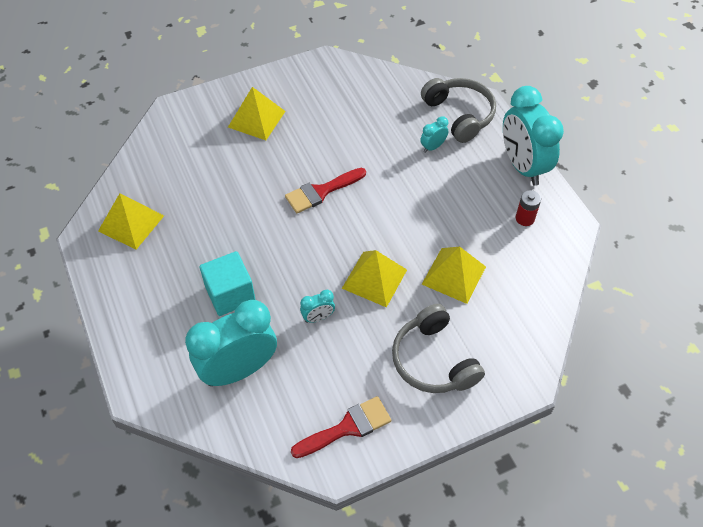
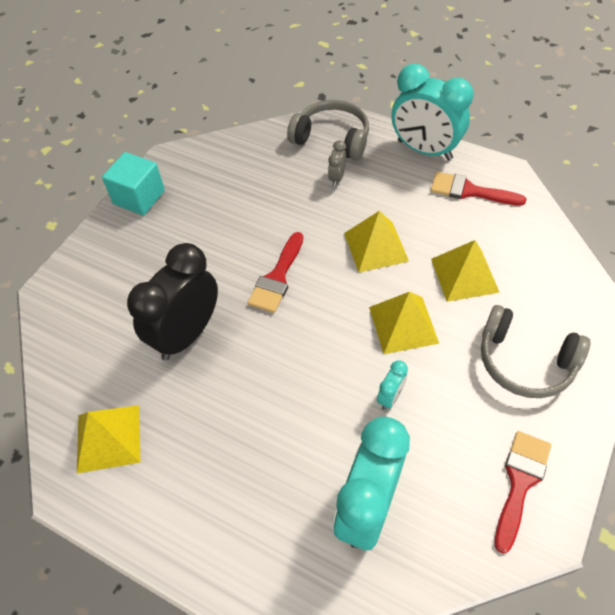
camera: 35 degrees left, 0 degrees up
turquoise cube [200,251,256,316] -> turquoise cube moved to [102,152,165,215]
yellow pyramid [228,87,286,140] -> yellow pyramid moved to [344,211,409,272]
turquoise clock [420,116,448,153] -> grey clock [328,140,346,187]
red battery [516,190,541,226] -> red brush [431,172,527,206]
none -> black clock [127,243,218,360]

